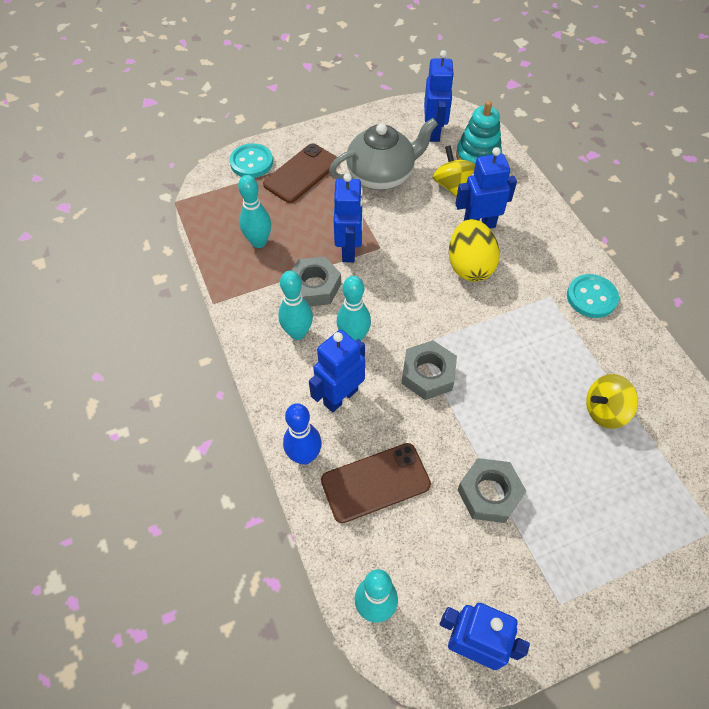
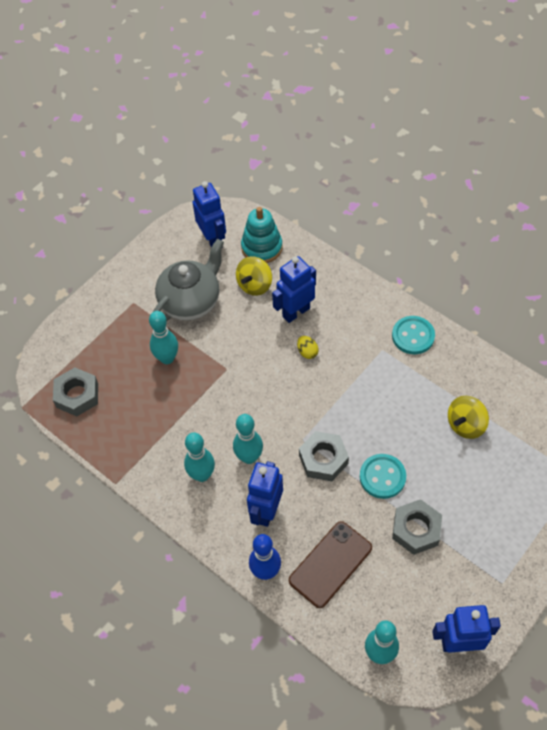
camera: 25 degrees left, 0 degrees up
turquoise button [229,143,273,178] -> turquoise button moved to [360,454,406,499]
turquoise bowling pin [238,175,271,248] -> turquoise bowling pin moved to [149,311,178,364]
brown phone [263,143,337,203] -> none
grey nut [292,257,341,306] -> grey nut moved to [53,367,98,416]
blue robot [334,173,363,262] -> none
yellow spinning top [432,145,475,197] -> yellow spinning top turned 105 degrees counterclockwise [236,256,272,296]
yellow egg [449,219,500,282] -> yellow egg [297,336,319,359], size x0.45

